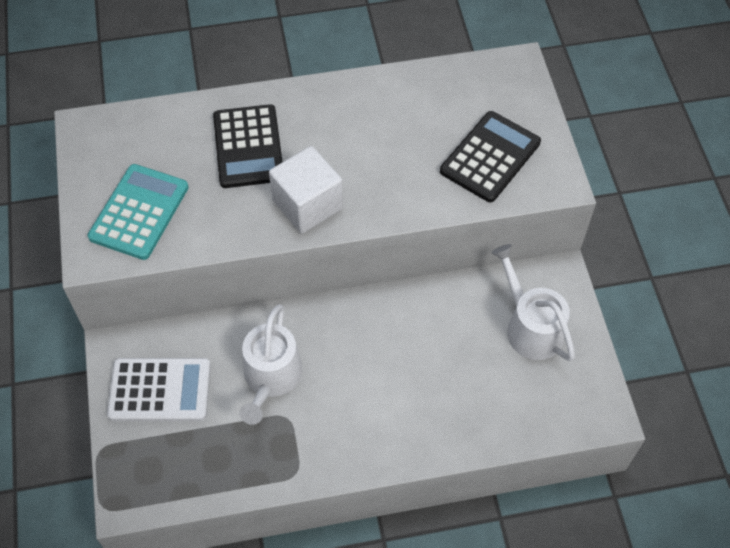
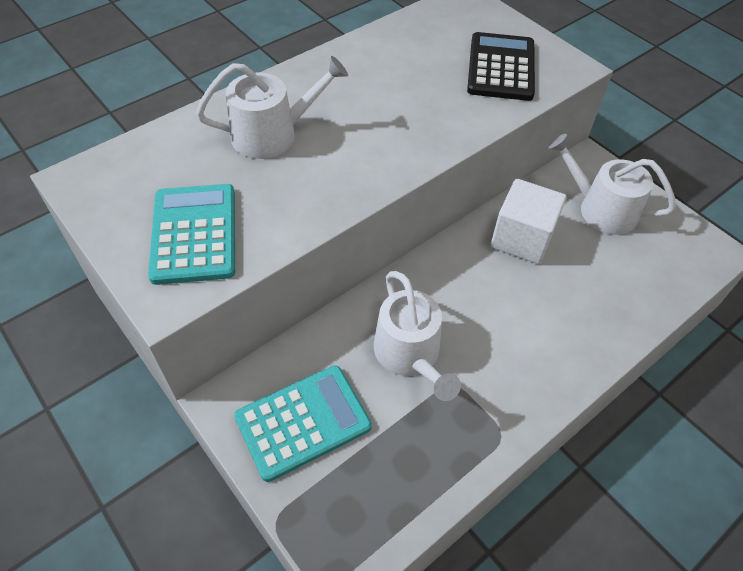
camera: 30 degrees left, 5 degrees down
white calculator [107,358,211,421] -> turquoise calculator [234,365,372,482]
black calculator [213,104,283,188] -> white watering can [196,56,348,159]
white cube [269,146,343,233] -> white cube moved to [491,179,566,264]

